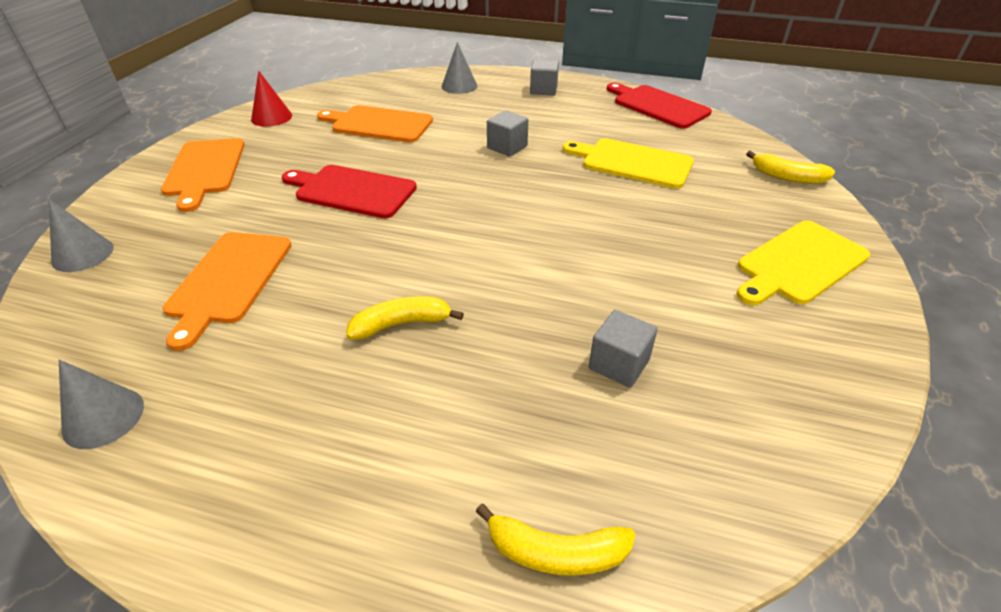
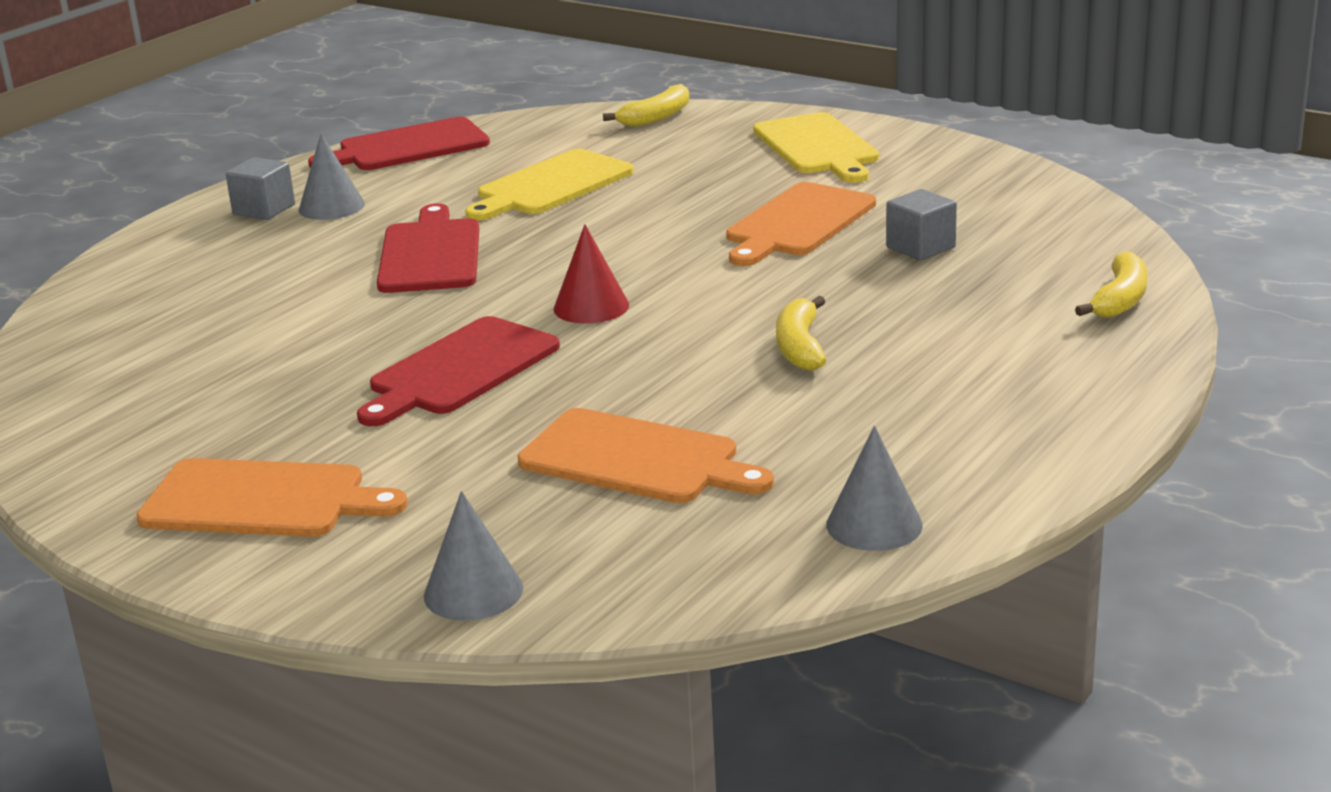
camera: 70 degrees left, 15 degrees down
red cone [251,71,292,127] -> red cone moved to [554,224,629,324]
orange cutting board [317,105,433,143] -> orange cutting board moved to [726,182,876,266]
grey cone [441,42,477,94] -> grey cone moved to [299,134,365,220]
grey cube [487,111,528,157] -> red cutting board [377,204,479,293]

